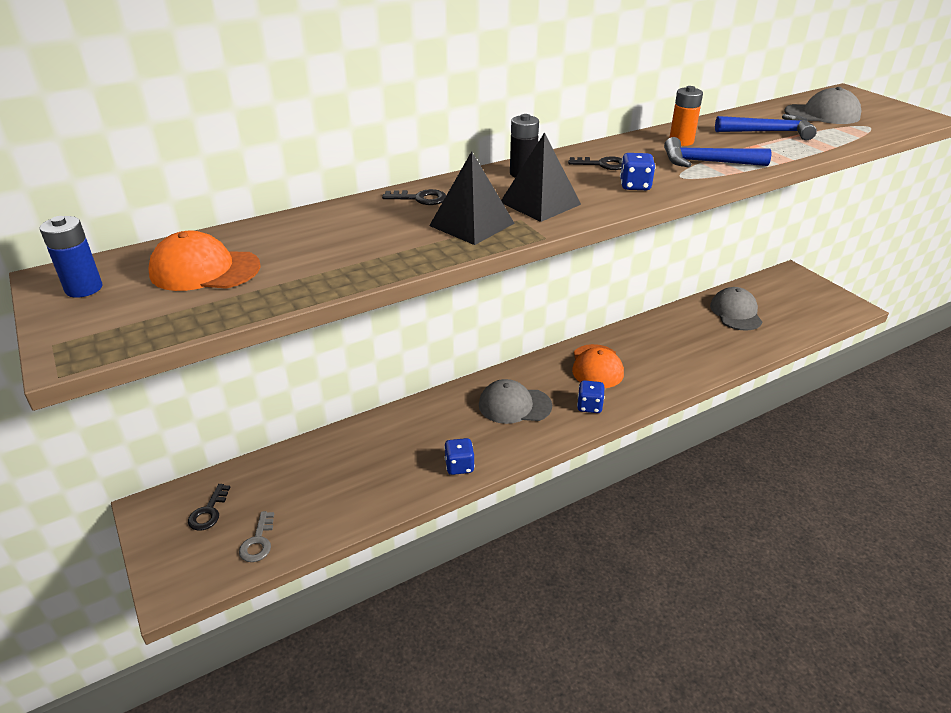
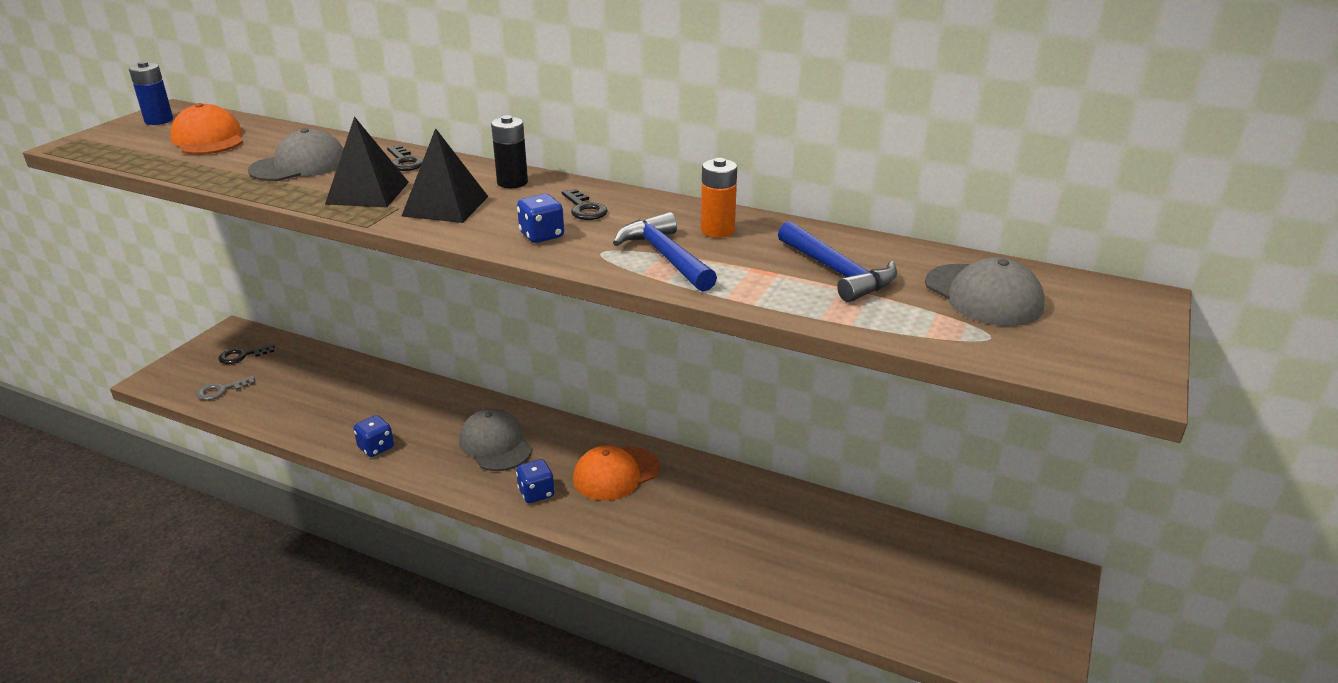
camera: 55 degrees right, 5 degrees down
grey cap [710,287,762,331] -> grey cap moved to [248,128,344,181]

